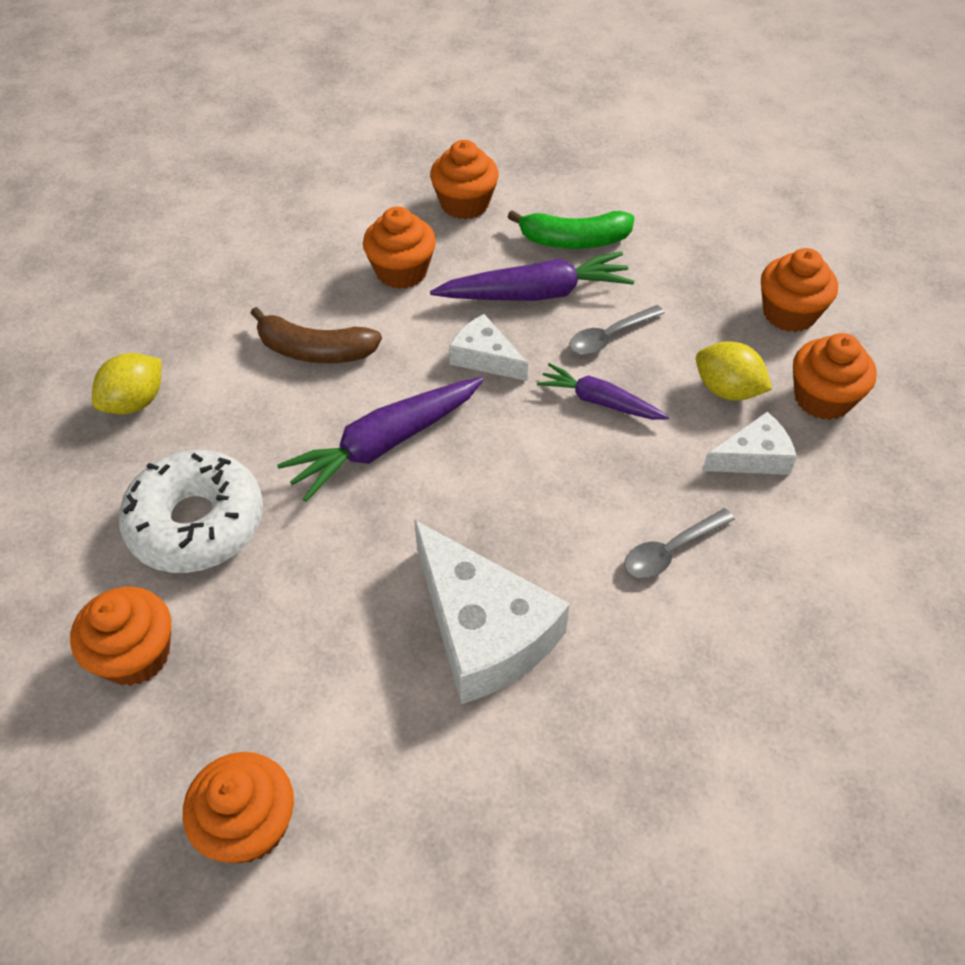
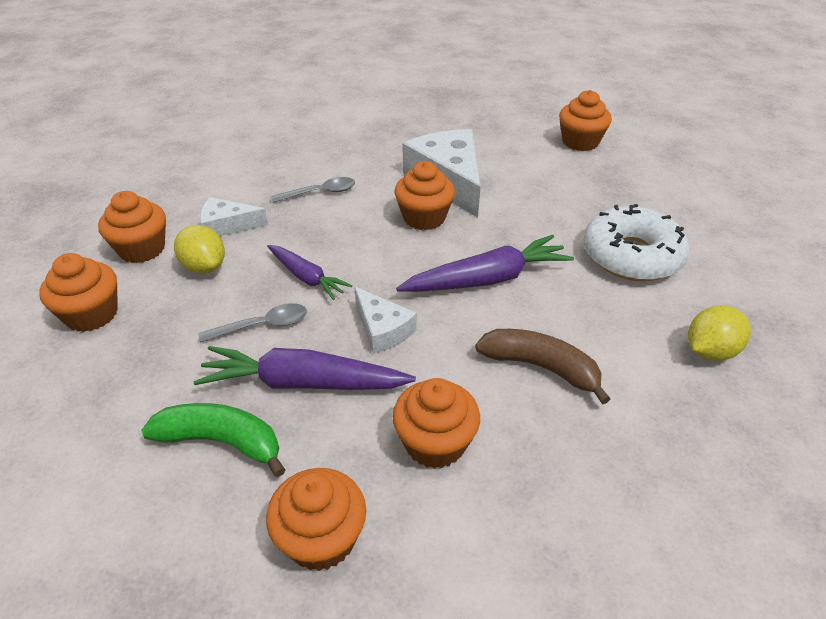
camera: 165 degrees left, 10 degrees down
orange cupcake [70,587,171,686] -> orange cupcake moved to [394,161,455,230]

